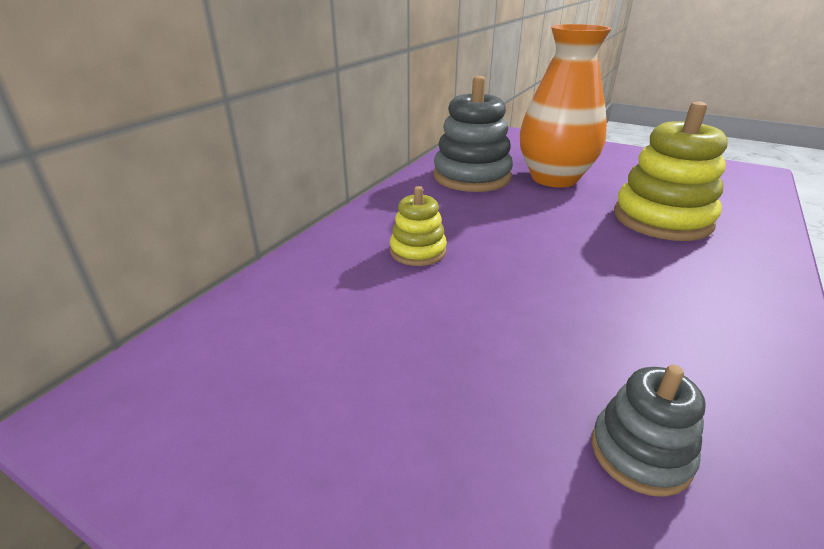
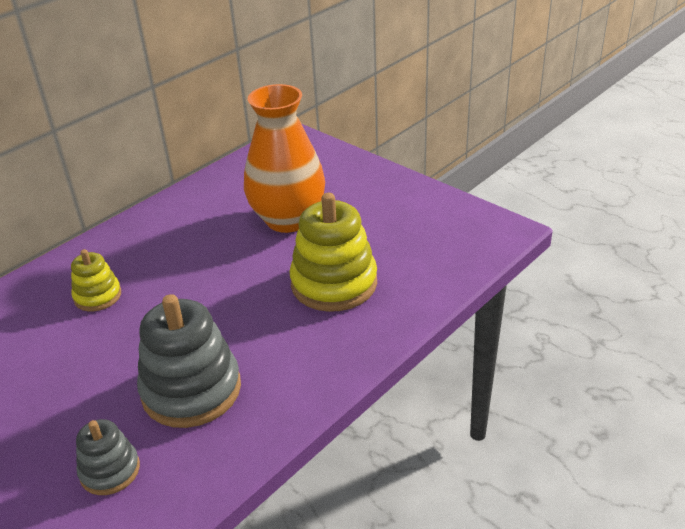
camera: 15 degrees right, 5 degrees up
grey stacking toy [433,76,513,192] -> grey stacking toy moved to [137,294,241,428]

